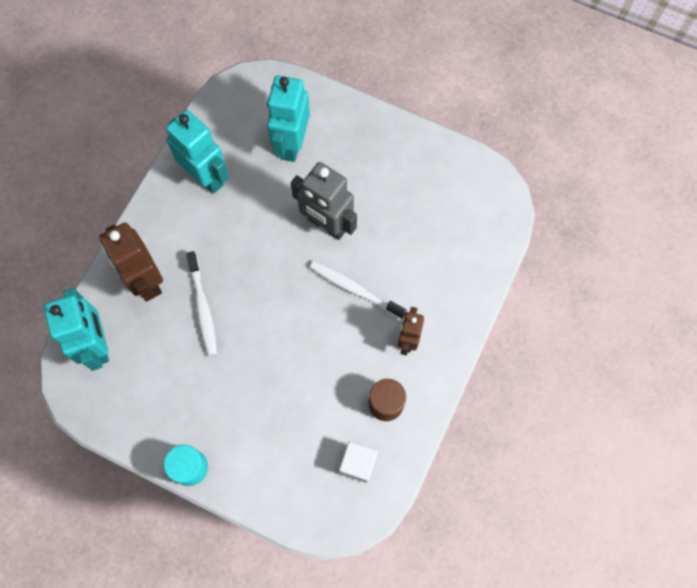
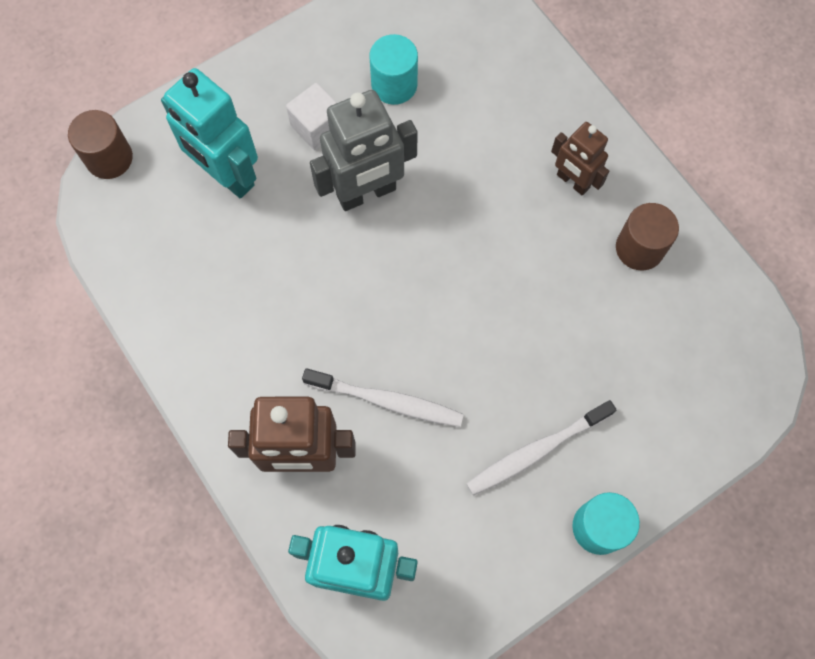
camera: 60 degrees left, 0 degrees up
turquoise robot [166,110,229,194] -> none
white toothbrush [310,261,407,319] -> white toothbrush moved to [466,400,617,496]
white cube [339,441,378,483] -> white cube moved to [286,83,337,150]
none -> brown cylinder [68,110,133,179]
none -> turquoise cylinder [369,34,418,105]

